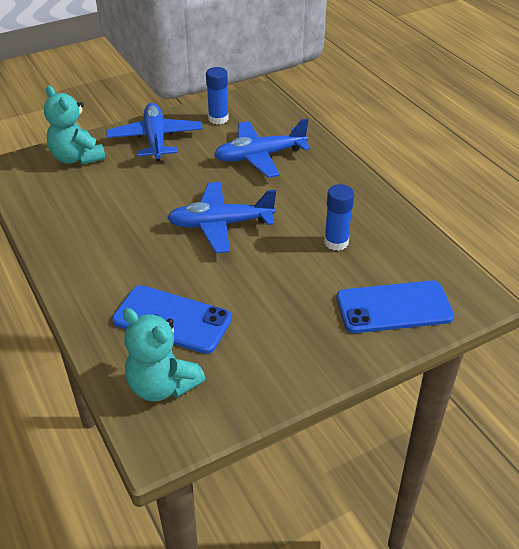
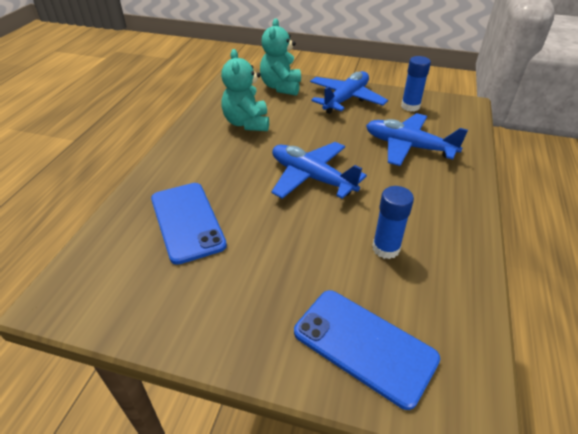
camera: 45 degrees right, 0 degrees up
turquoise teddy bear [123,308,206,401] -> turquoise teddy bear moved to [221,49,269,131]

